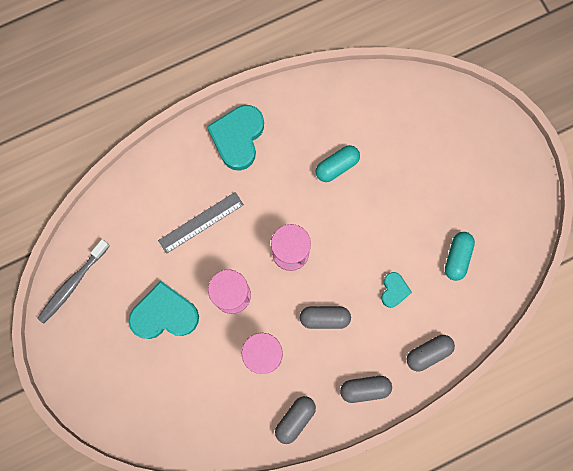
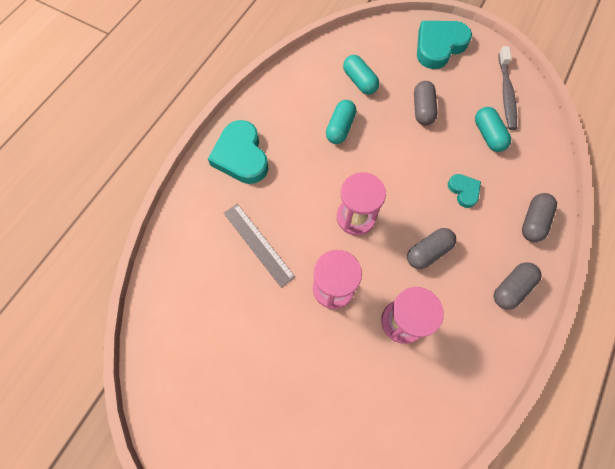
camera: 35 degrees left, 10 degrees down
grey toothbrush [37,239,110,324] -> grey toothbrush moved to [498,46,517,130]
turquoise heart [128,281,199,339] -> turquoise heart moved to [417,21,472,69]
grey ruler [158,192,244,254] -> grey ruler turned 60 degrees counterclockwise [224,204,295,288]
grey capsule [275,396,316,444] -> grey capsule moved to [414,81,438,126]
none -> turquoise capsule [343,55,379,95]

